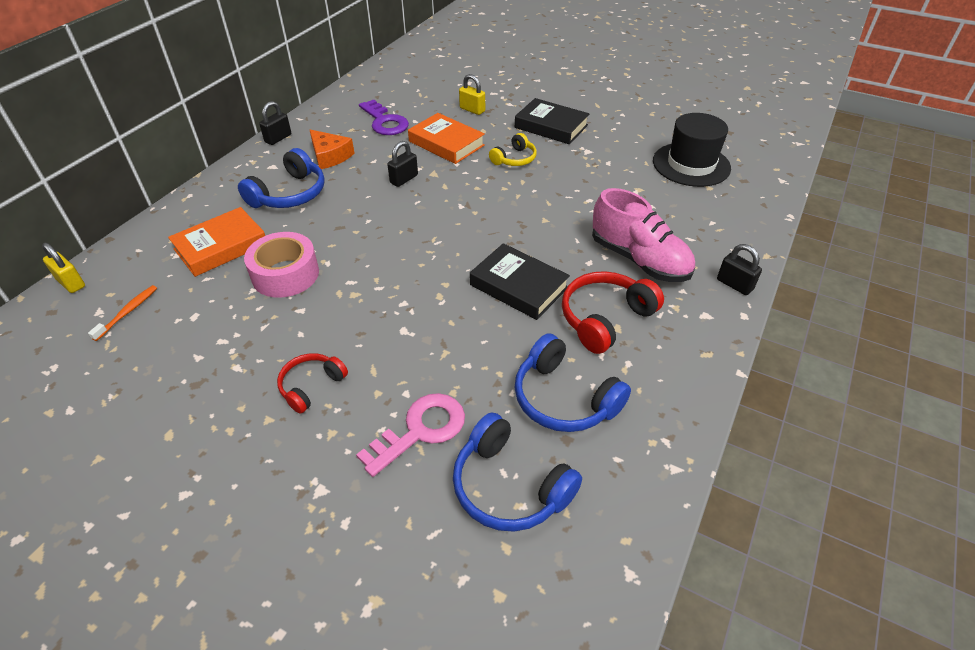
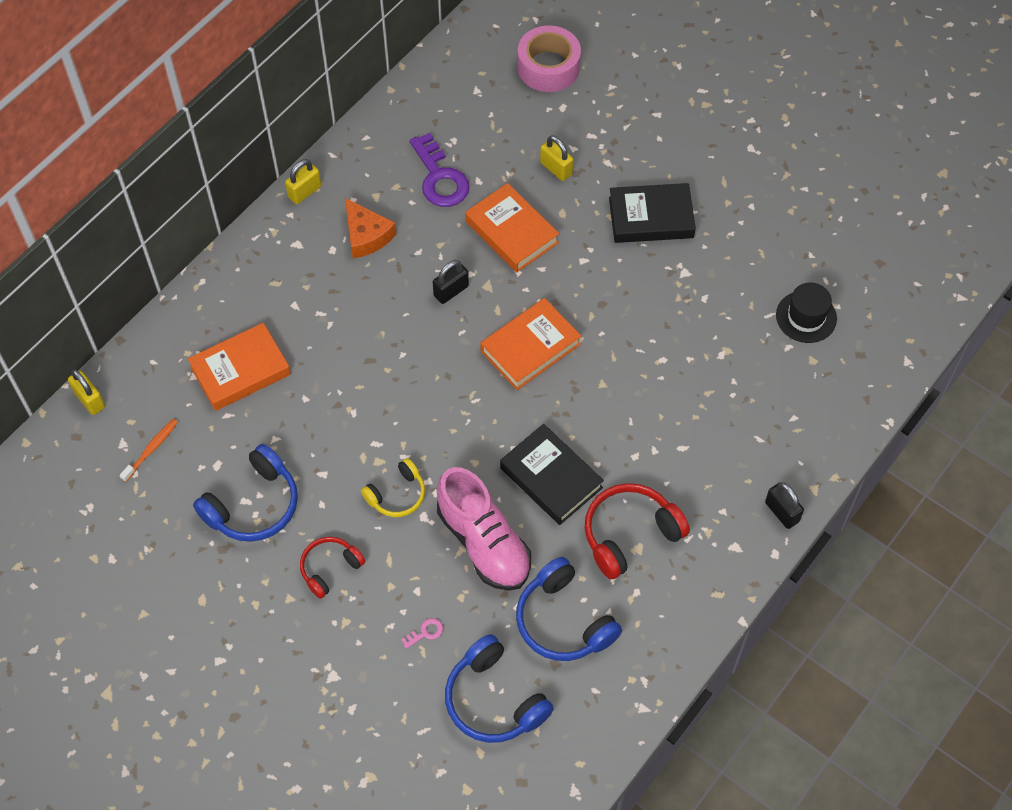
camera: 10 degrees right, 15 degrees up
blue headphones [238,148,325,208] -> blue headphones moved to [193,444,298,542]
pink tape [244,232,319,298] -> pink tape moved to [518,25,581,92]
black padlock [259,101,291,145] -> yellow padlock [285,159,321,204]
pink key [356,393,465,477] -> pink key [401,618,443,649], size x0.42
yellow headphones [489,133,537,166] -> yellow headphones moved to [361,458,425,517]
black book [515,98,589,144] -> black book turned 45 degrees counterclockwise [609,183,696,243]
pink shoe [592,188,695,282] -> pink shoe moved to [437,467,531,591]
black hat [653,113,731,187] -> black hat [776,283,837,343], size x0.64
none -> orange book [480,298,581,390]

